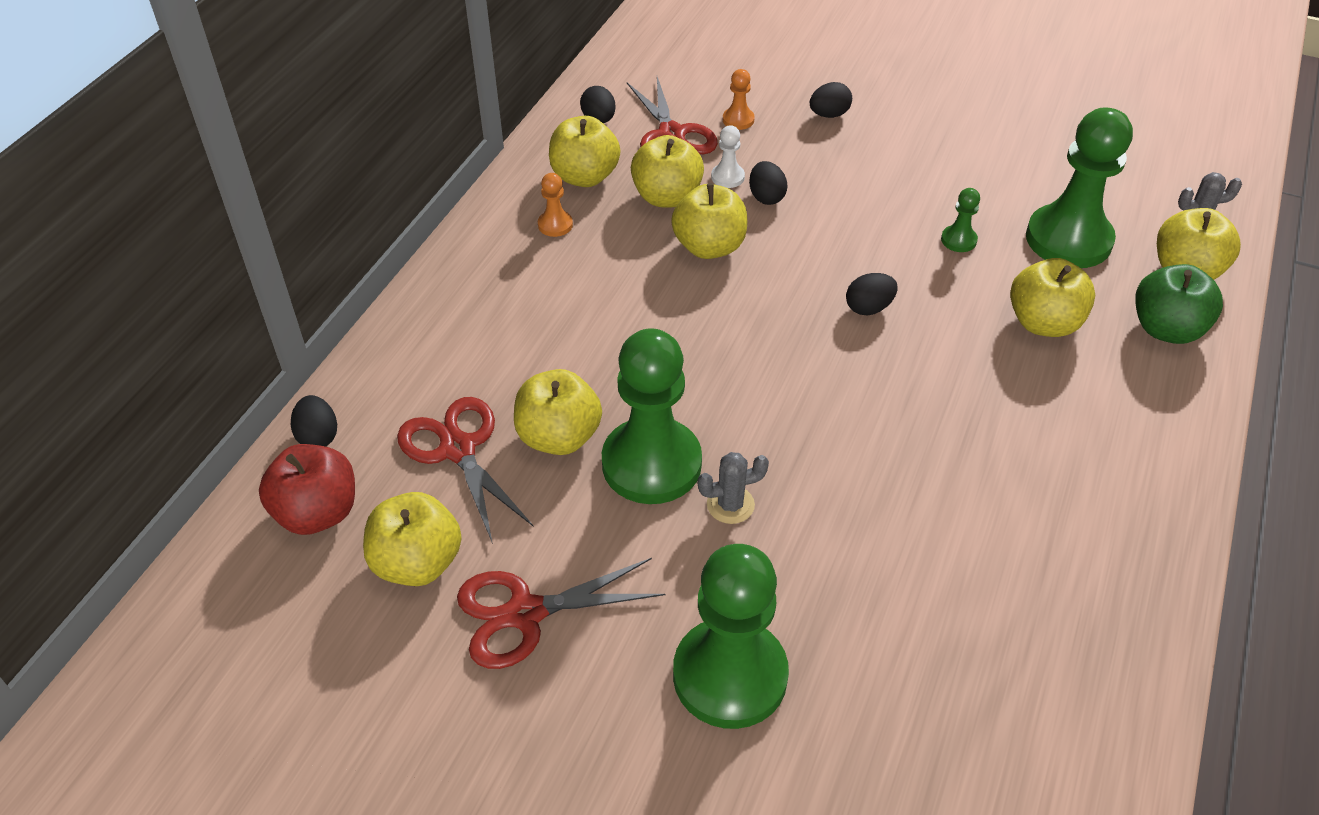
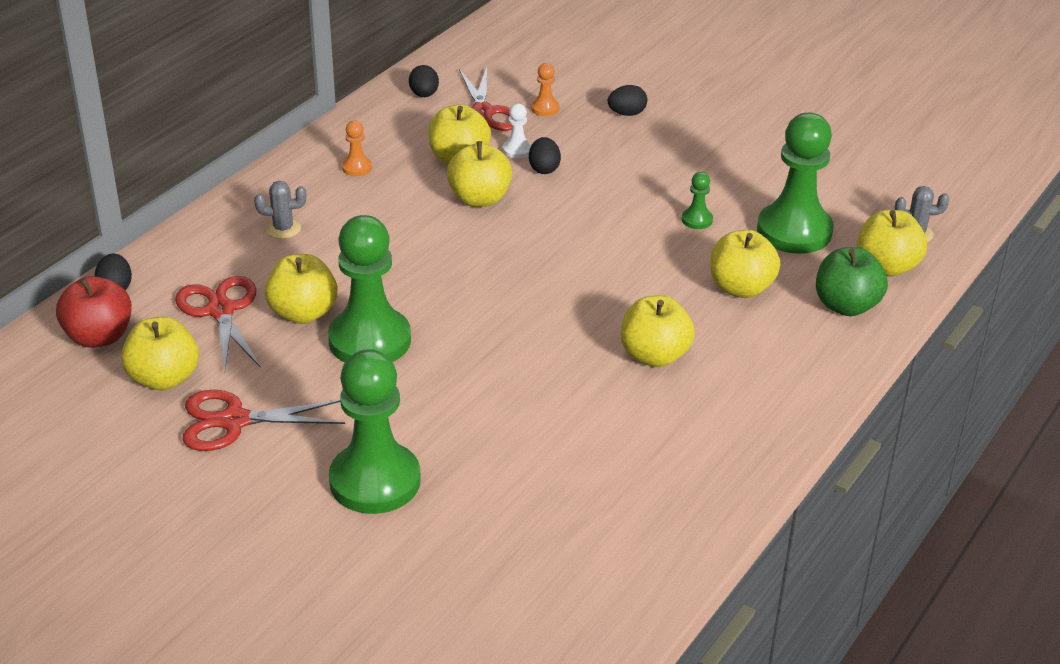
camera: 10 degrees right, 10 degrees down
yellow apple [549,116,620,187] -> yellow apple moved to [621,295,695,367]
grey cactus [698,452,769,524] -> grey cactus moved to [254,181,306,239]
black egg [846,273,897,315] -> none

